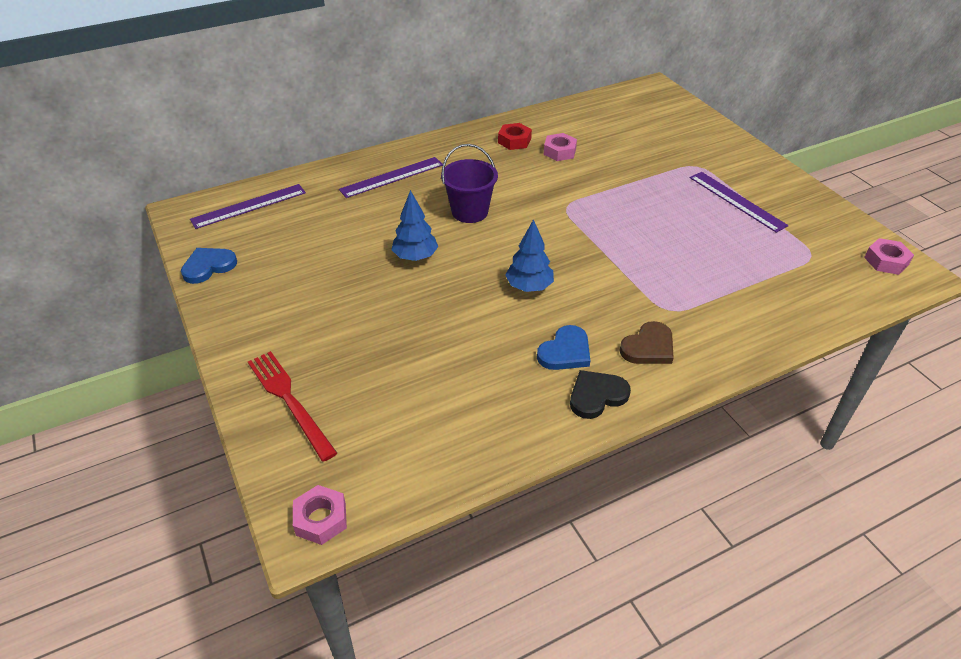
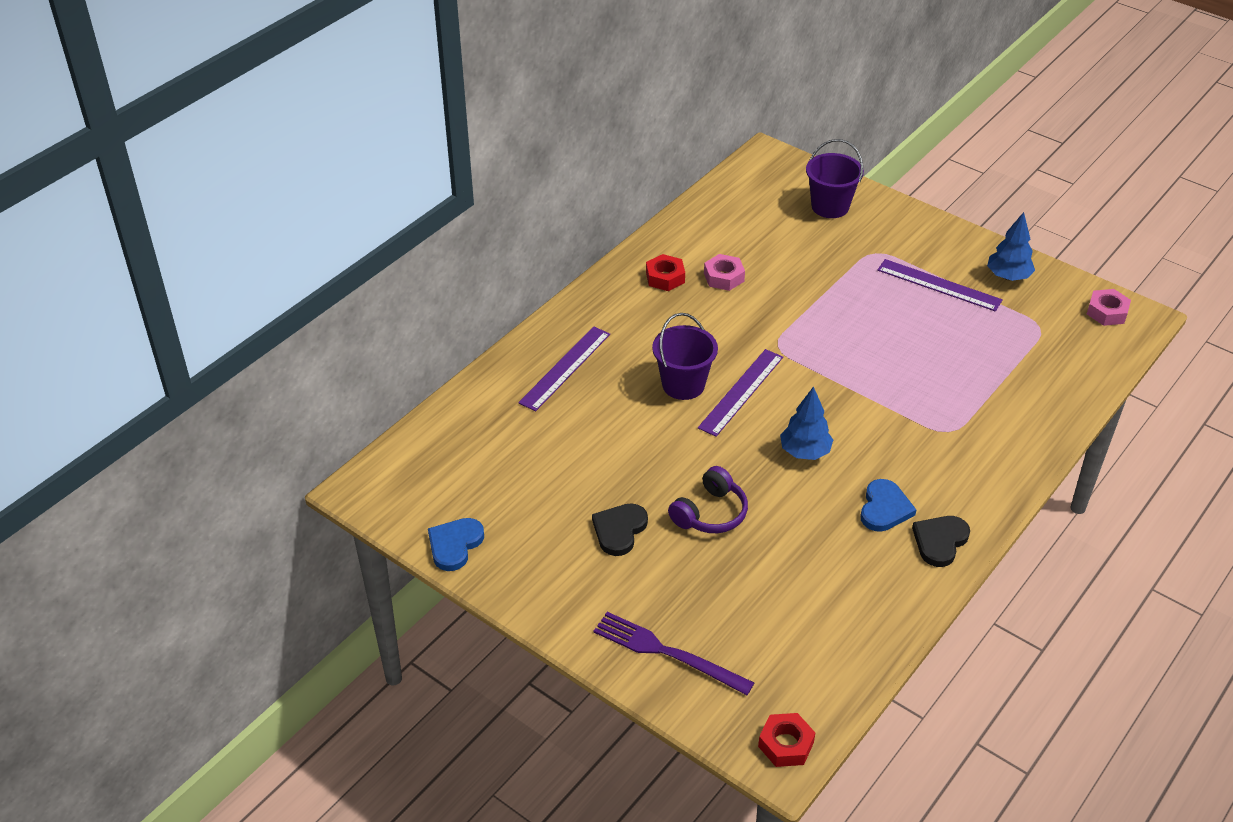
camera: 25 degrees left, 0 degrees up
purple ruler [190,184,306,229] -> purple ruler moved to [698,349,783,437]
red fork [248,351,337,462] -> purple fork [594,612,754,695]
pink nut [293,485,347,545] -> red nut [758,713,815,767]
blue tree [391,190,438,261] -> blue tree moved to [987,212,1035,281]
brown heart [620,321,674,364] -> none
none -> black heart [592,503,648,556]
none -> purple headphones [668,466,748,533]
none -> purple bucket [806,139,864,218]

